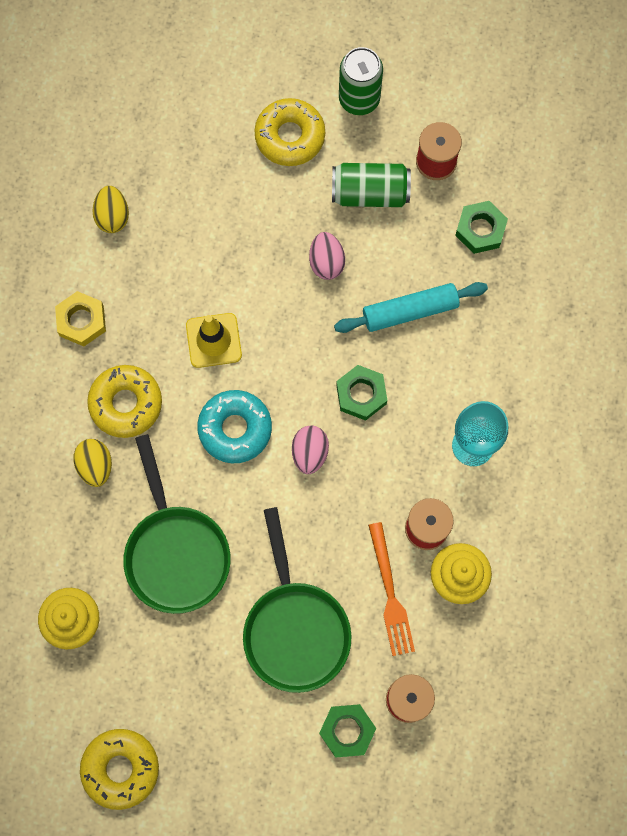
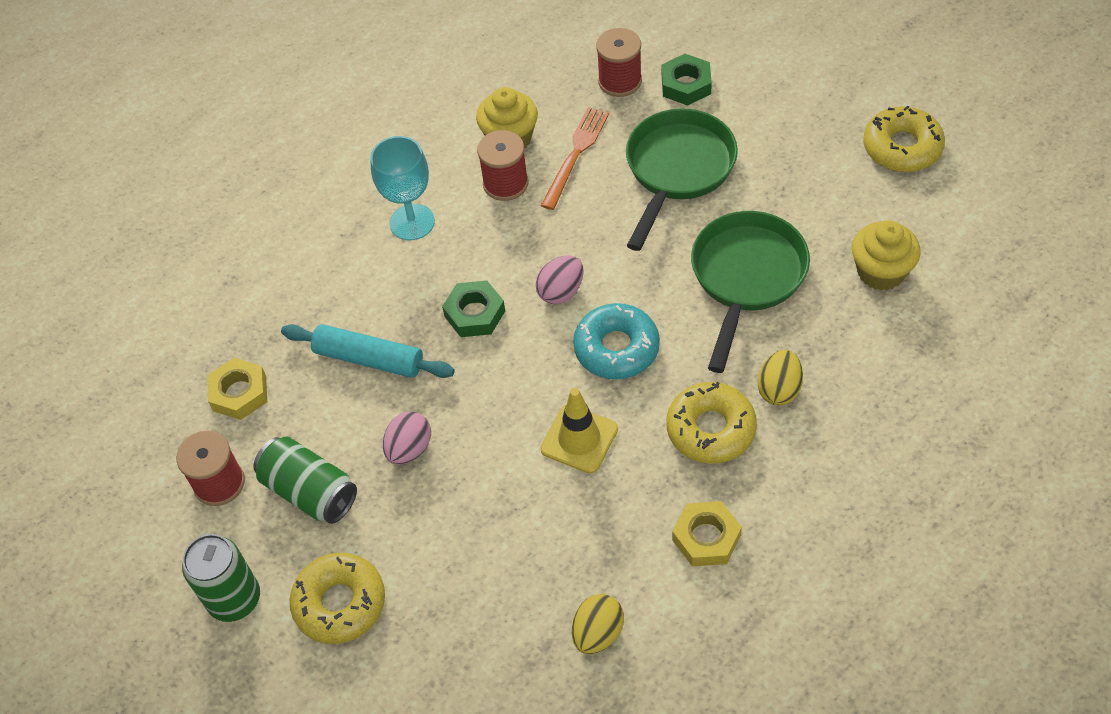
camera: 140 degrees left, 20 degrees down
green nut [455,201,508,254] -> yellow nut [207,358,267,420]

